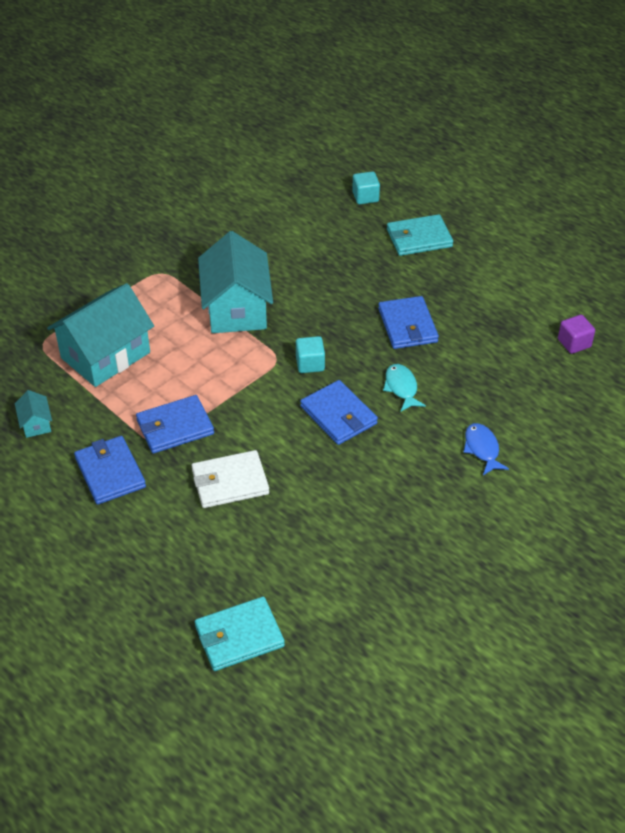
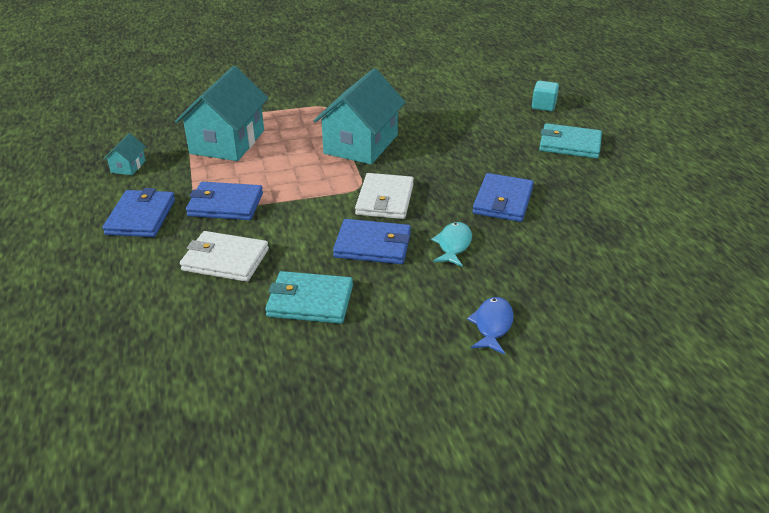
camera: 30 degrees right, 10 degrees down
turquoise house [47,283,154,387] -> turquoise house turned 60 degrees counterclockwise [175,66,268,161]
turquoise wallet [195,597,285,671] -> turquoise wallet moved to [265,271,353,324]
turquoise cube [296,336,325,373] -> white wallet [355,173,414,219]
blue wallet [300,380,378,445] -> blue wallet turned 75 degrees counterclockwise [333,219,411,264]
purple cube [558,315,595,354] -> none

